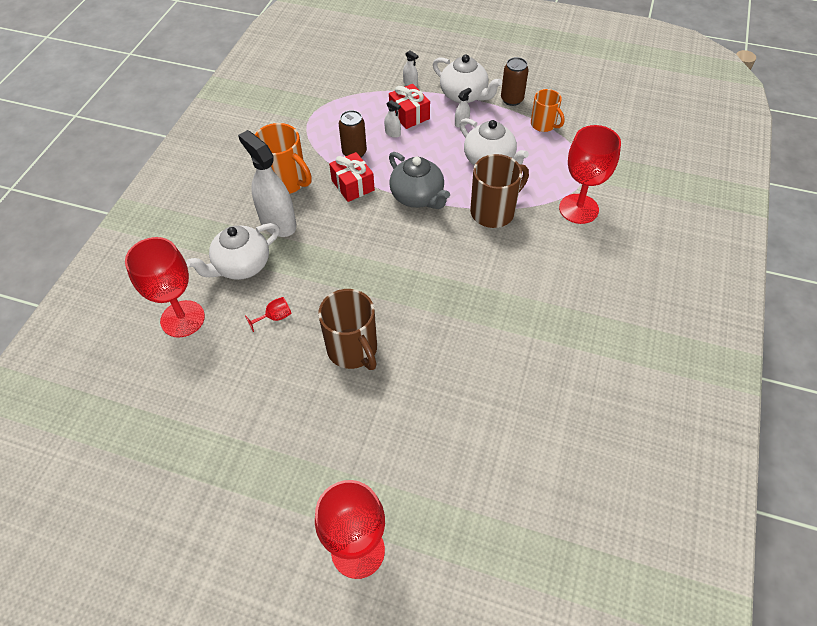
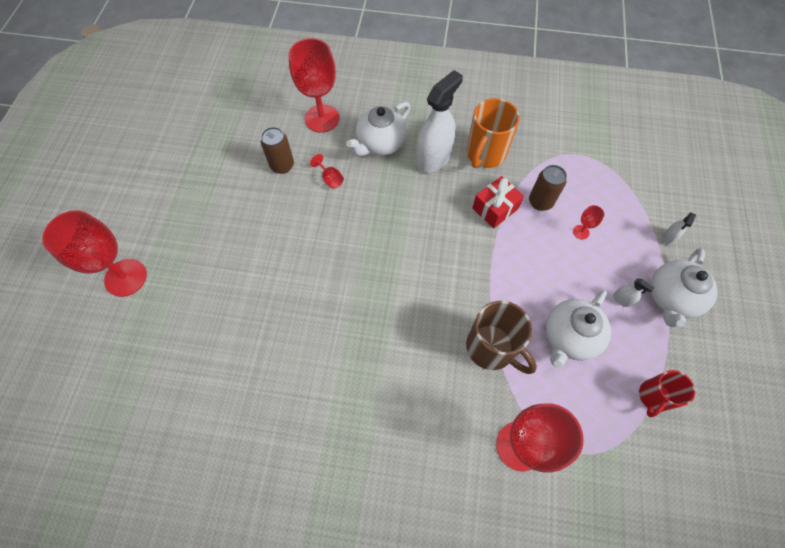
camera: 80 degrees right, 10 degrees up
white teapot [186,223,280,280] -> white teapot turned 90 degrees counterclockwise [346,102,411,156]
brown mug [318,289,377,370] -> none
white spray bottle [384,100,401,138] -> red goblet [573,205,604,240]
red gift [389,84,430,129] -> none
grey teapot [389,152,450,209] -> none
brown can [501,57,528,106] -> brown can moved to [261,127,294,174]
orange mug [531,89,564,132] -> red mug [639,370,695,417]

